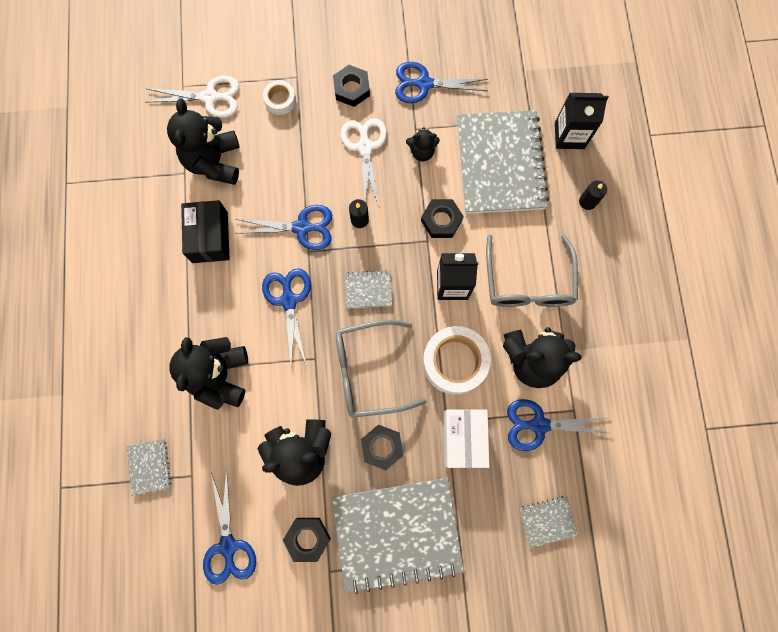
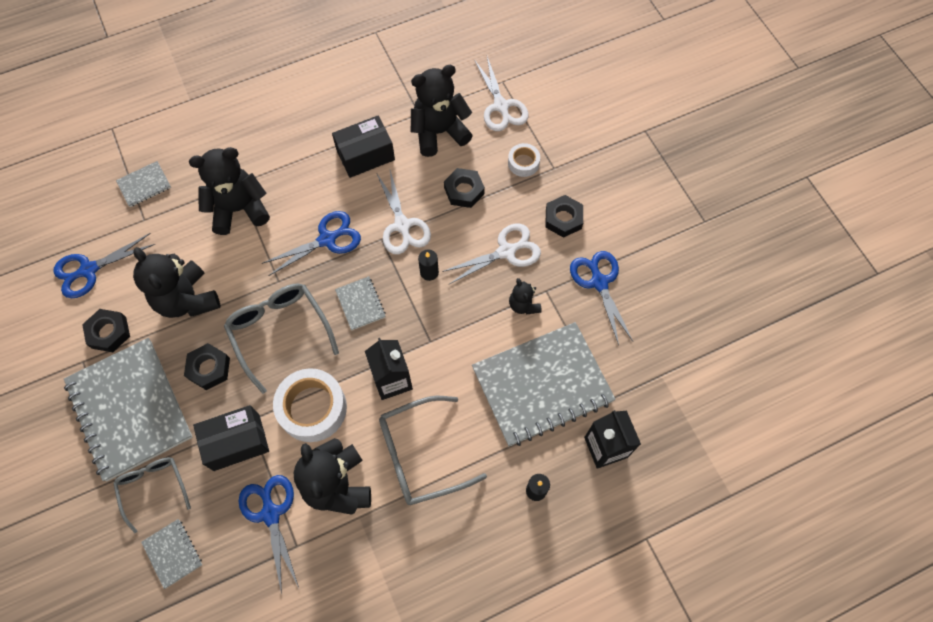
camera: 70 degrees right, 10 degrees down
blue scissors [234,205,332,250] -> white scissors [377,170,431,254]
black nut [421,199,464,238] -> black nut moved to [444,168,485,208]
white box [443,409,490,468] -> black box [193,405,269,471]
none -> grey glasses [113,457,191,533]

